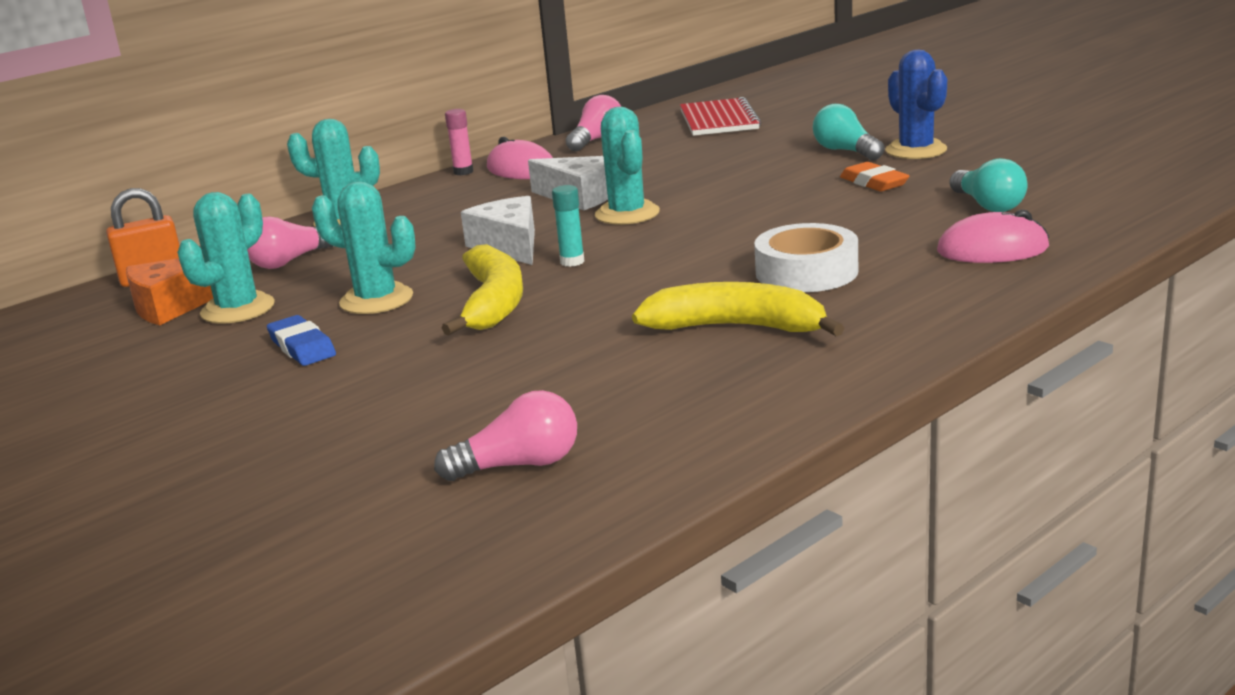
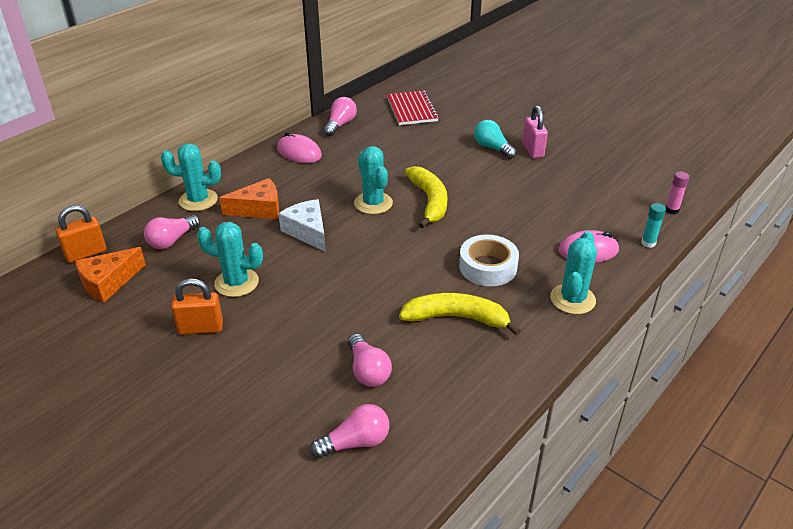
camera: 10 degrees left, 15 degrees up
turquoise cactus [177,192,275,324] -> turquoise cactus moved to [550,231,597,314]
blue eraser [267,315,336,366] -> orange padlock [171,278,223,334]
yellow banana [442,244,523,336] -> yellow banana moved to [405,166,447,228]
pink glue stick [445,109,473,175] -> pink glue stick moved to [666,171,689,214]
white cheese [528,156,608,210] -> none
turquoise glue stick [552,185,584,267] -> turquoise glue stick moved to [641,203,666,248]
orange eraser [840,162,909,191] -> none
blue cactus [885,50,947,159] -> pink padlock [522,105,548,158]
turquoise light bulb [949,158,1027,212] -> none
none -> orange cheese [219,178,279,219]
none -> pink light bulb [348,333,392,387]

